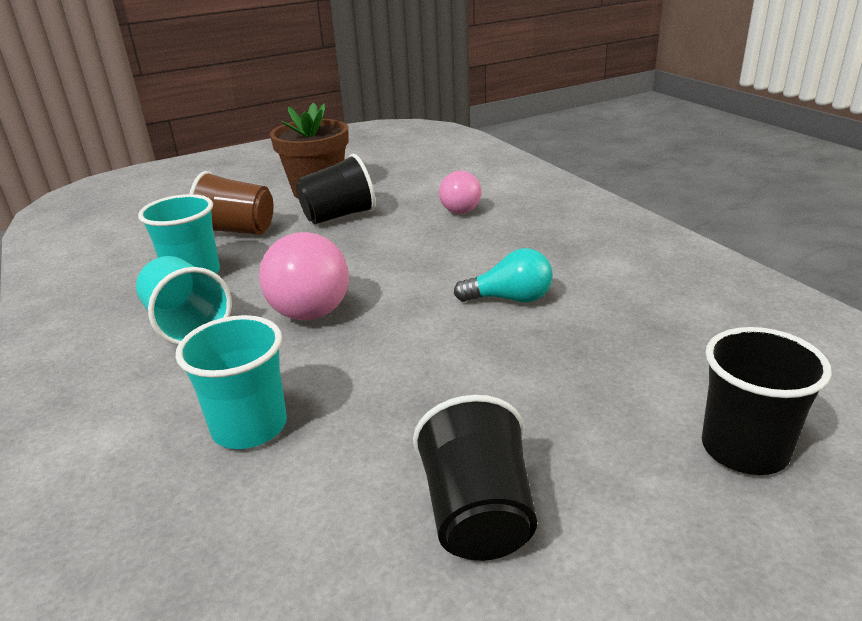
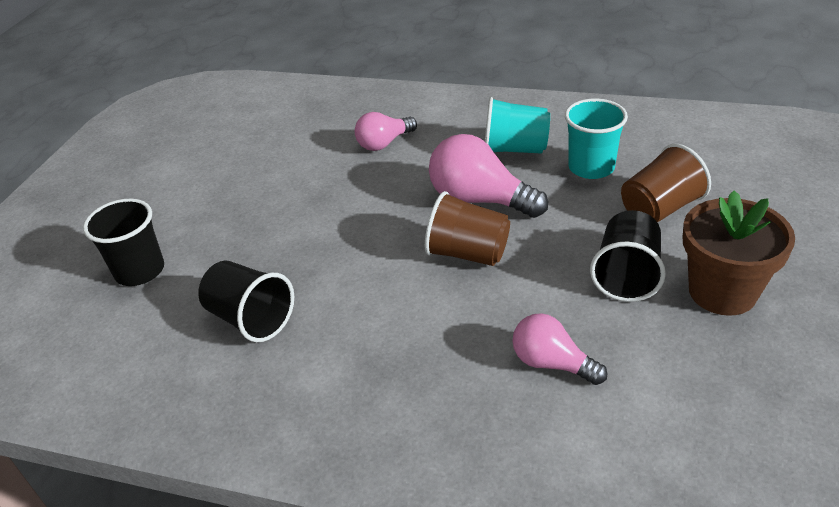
camera: 135 degrees right, 10 degrees up
turquoise cup [175,315,287,449] -> pink light bulb [355,112,417,151]
black cup [413,395,537,561] -> black cup moved to [198,261,294,342]
turquoise light bulb [454,248,553,302] -> none
none -> brown cup [425,191,510,266]

